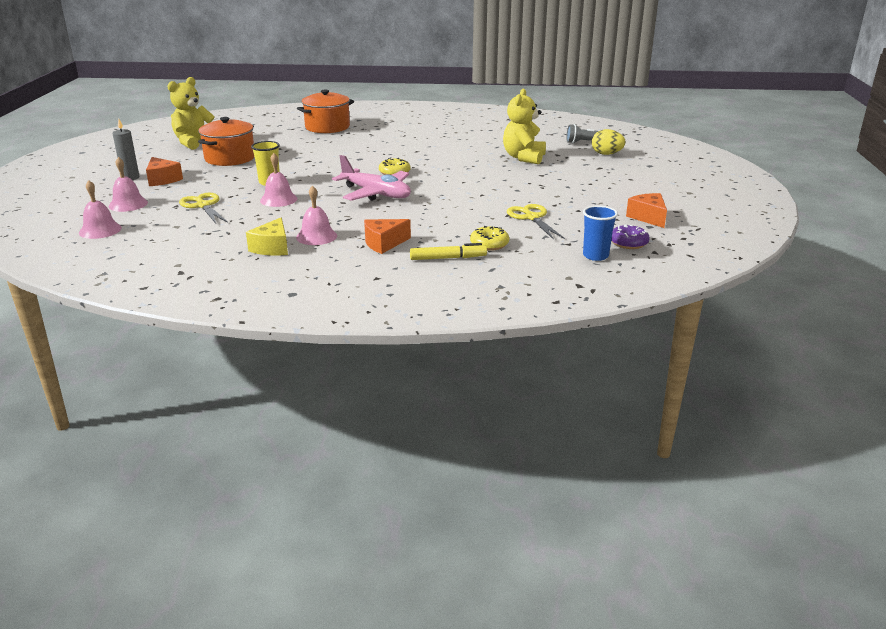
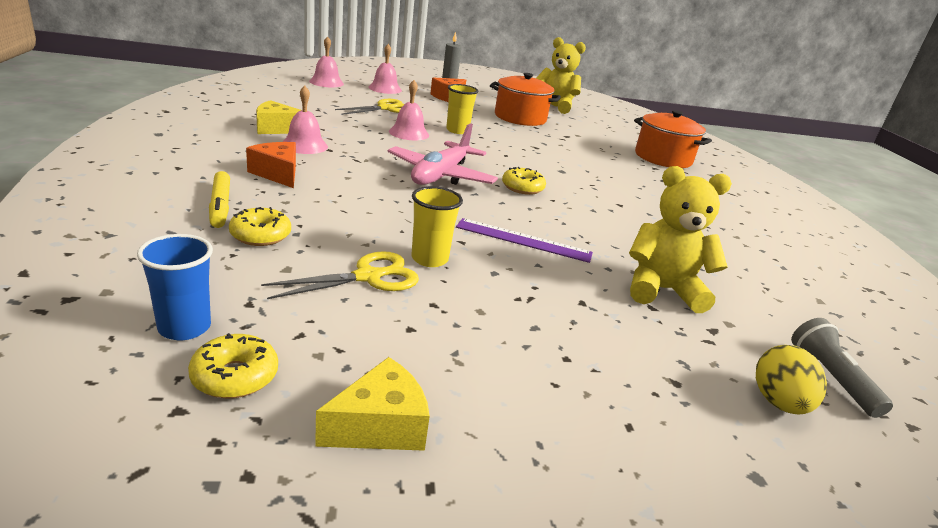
camera: 75 degrees right, 0 degrees up
purple donut [611,225,650,249] -> yellow donut [188,333,278,398]
orange cheese [626,193,667,228] -> yellow cheese [315,357,430,451]
none -> yellow cup [412,186,463,267]
none -> purple ruler [456,218,593,263]

